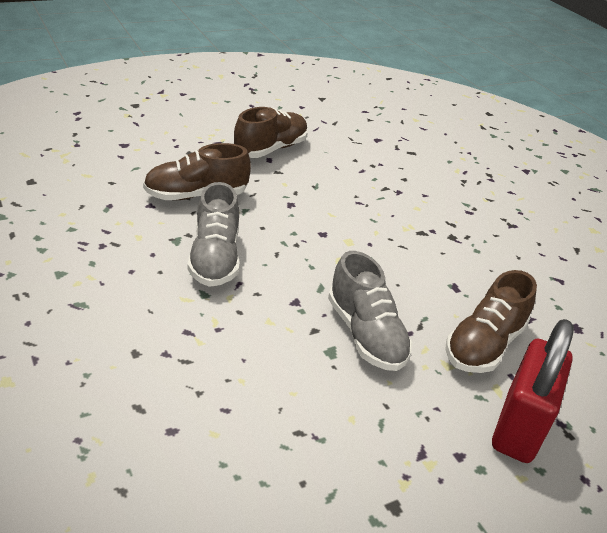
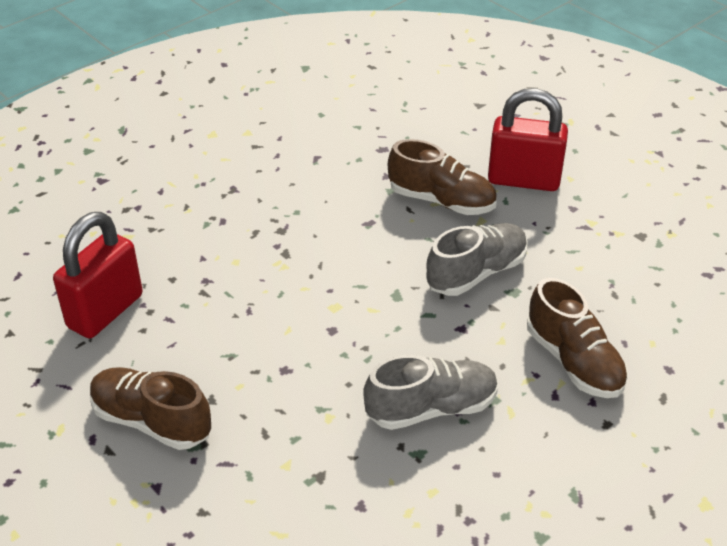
camera: 100 degrees left, 5 degrees up
brown shoe [143,143,251,200] -> brown shoe moved to [527,278,628,398]
none -> red padlock [53,212,143,338]

